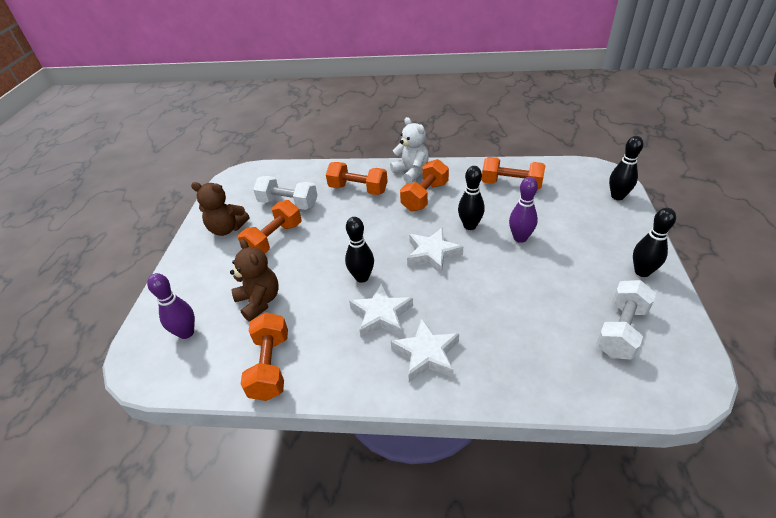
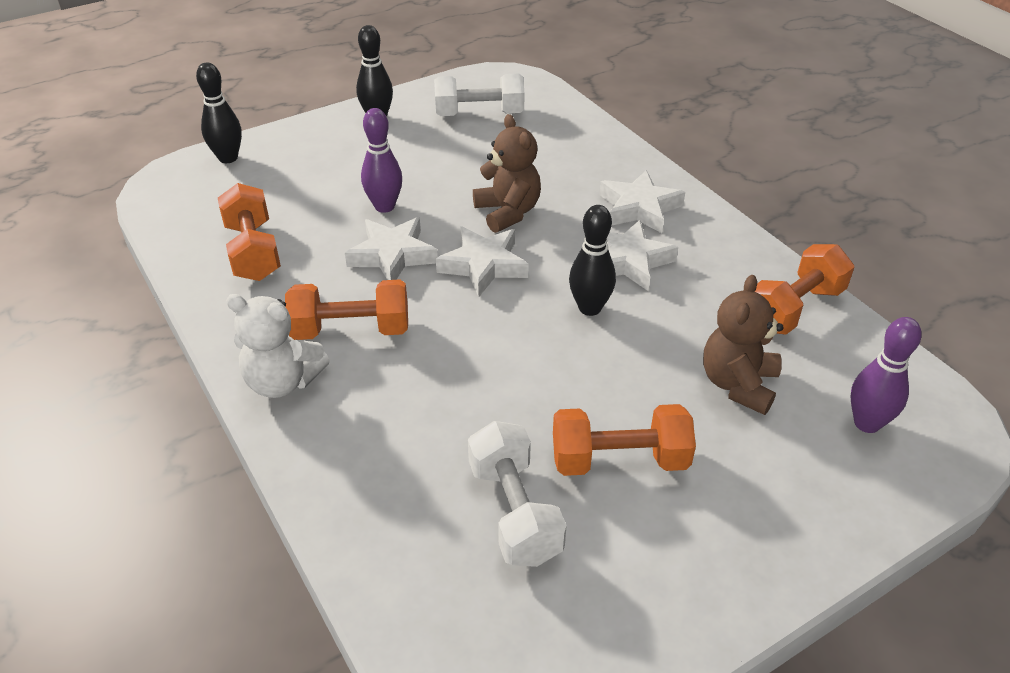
camera: 130 degrees left, 0 degrees up
brown teddy bear [191,182,249,236] -> brown teddy bear moved to [473,114,541,233]
orange dumbbell [326,162,388,195] -> none
white teddy bear [390,117,429,184] -> white teddy bear turned 90 degrees counterclockwise [226,294,330,398]
black bowling pin [458,166,485,230] -> white star [345,217,438,280]

